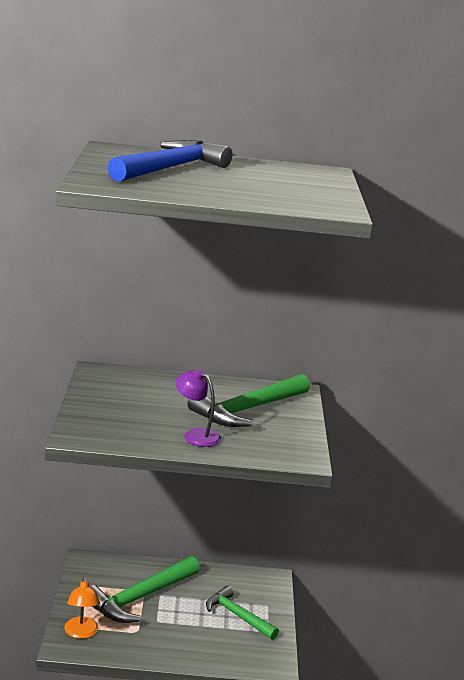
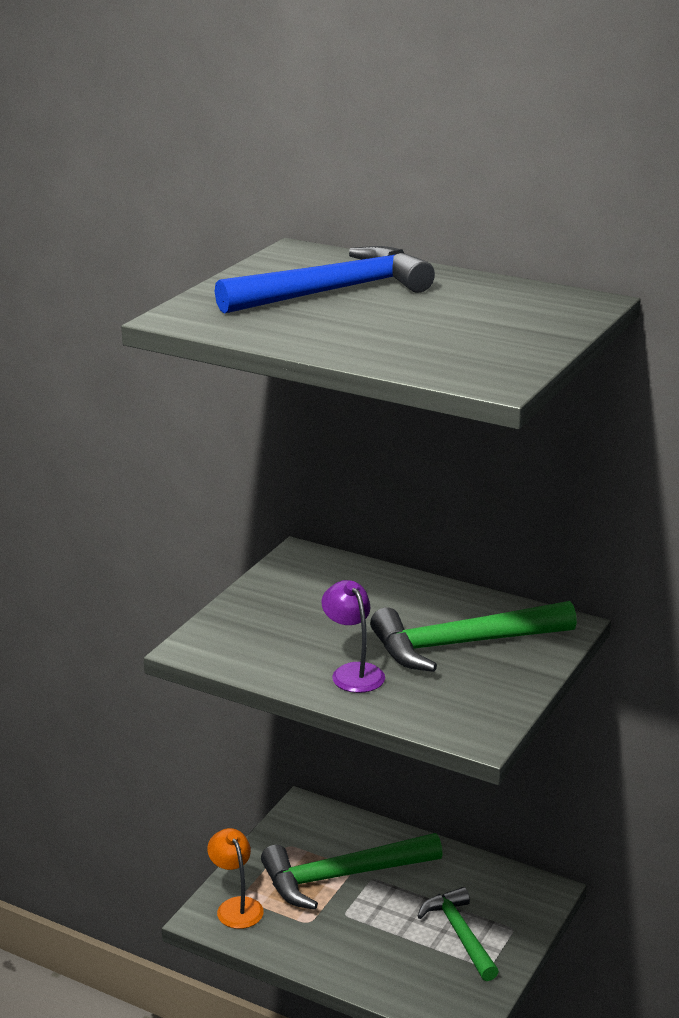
camera: 30 degrees right, 5 degrees up
orange lamp [64,577,100,639] -> orange lamp turned 135 degrees clockwise [207,828,264,929]

